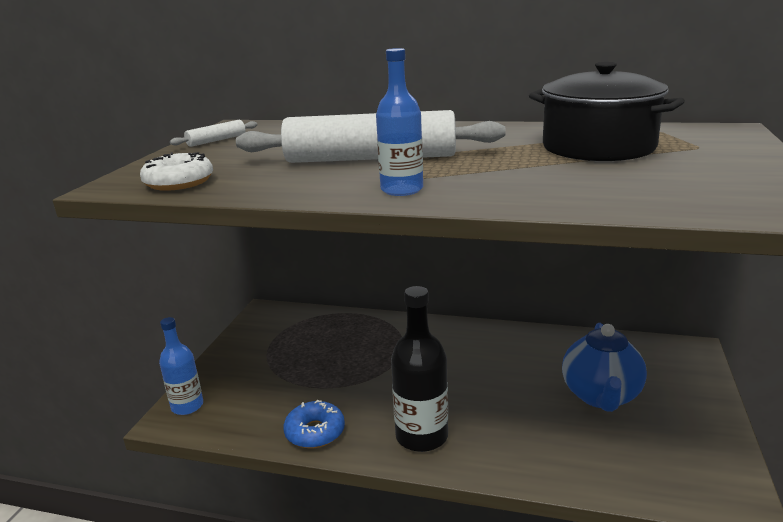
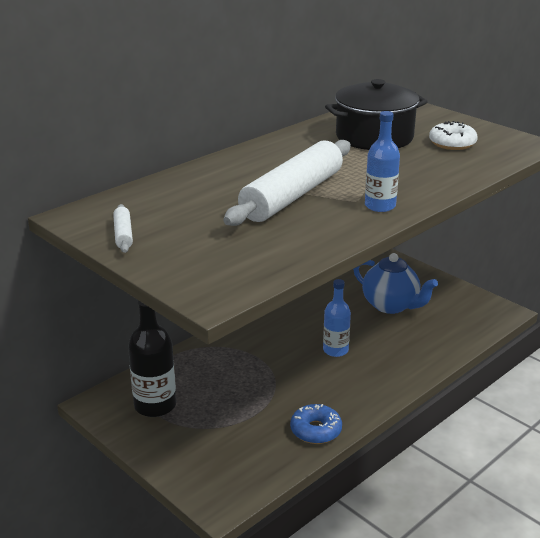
camera: 60 degrees left, 5 degrees up
white donut [140,152,213,191] -> white donut moved to [429,121,478,150]
blue bottle [159,317,203,415] -> blue bottle moved to [323,279,351,357]
black bottle [391,286,448,452] -> black bottle moved to [128,300,176,417]

